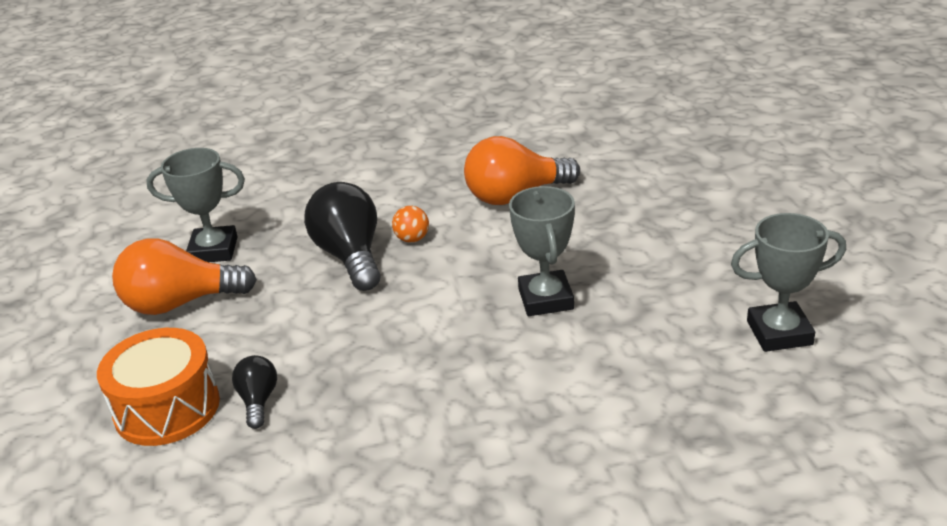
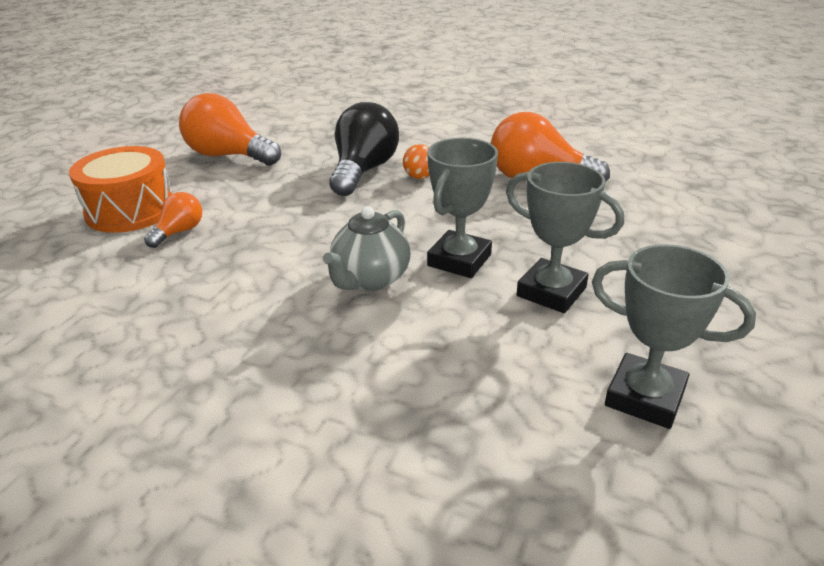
camera: 35 degrees right, 0 degrees up
grey trophy [146,148,245,262] -> grey trophy moved to [506,162,624,313]
black light bulb [232,355,277,429] -> orange light bulb [144,192,202,248]
none -> grey teapot [323,206,411,291]

